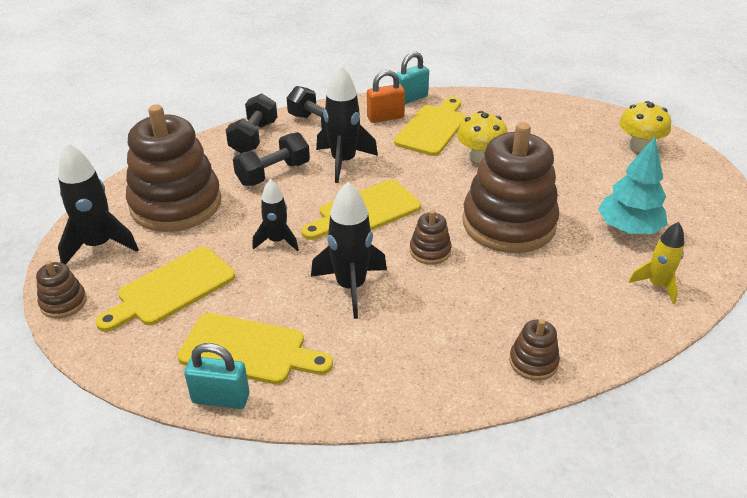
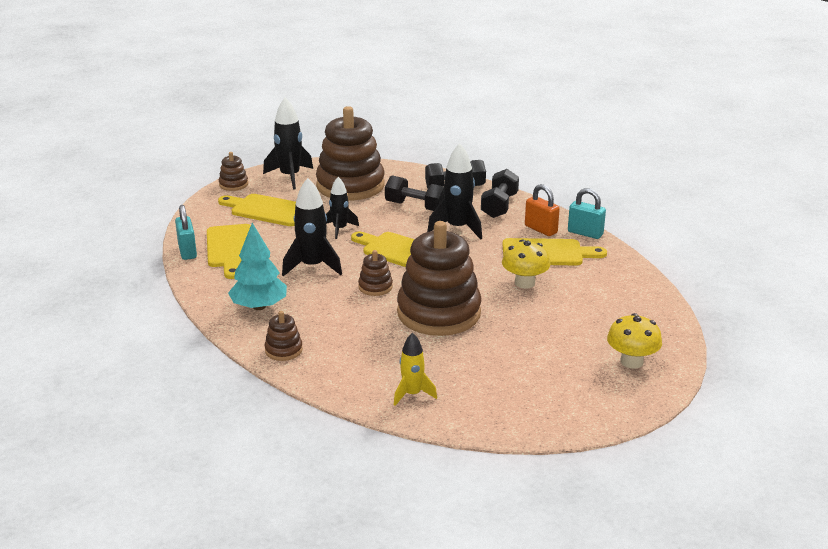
camera: 65 degrees right, 10 degrees down
turquoise tree [598,137,668,234] -> turquoise tree moved to [228,223,287,310]

